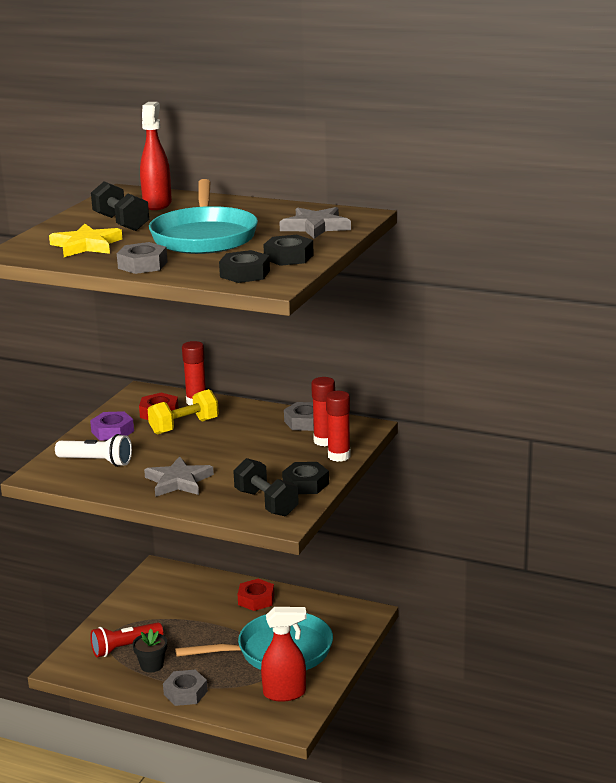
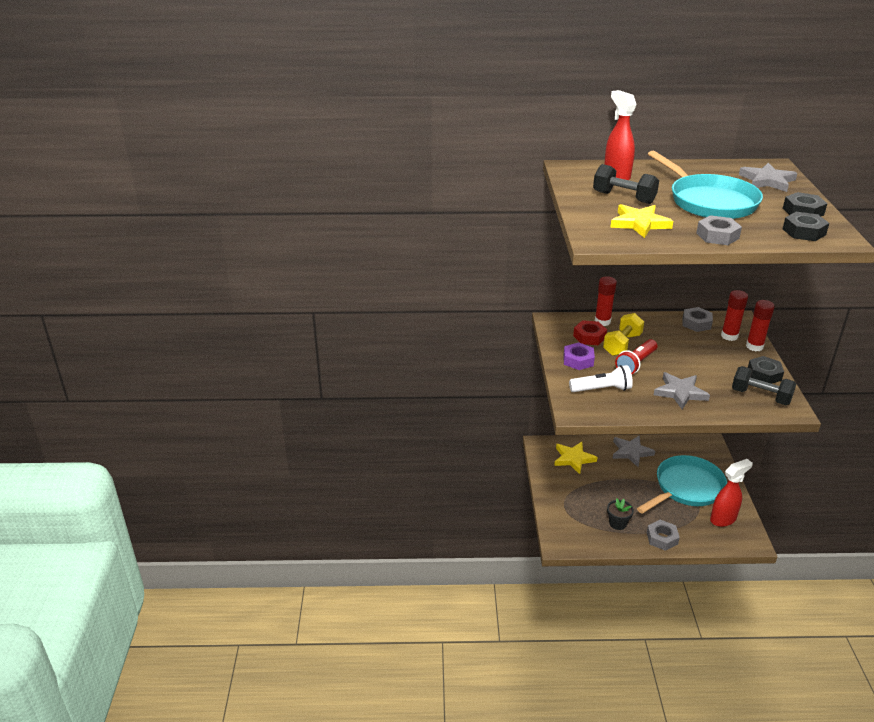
camera: 25 degrees left, 10 degrees up
red flashlight [90,622,163,657] -> red flashlight moved to [615,339,657,374]
red nut [238,579,274,611] -> grey star [612,435,655,467]
none -> yellow star [554,442,598,474]

